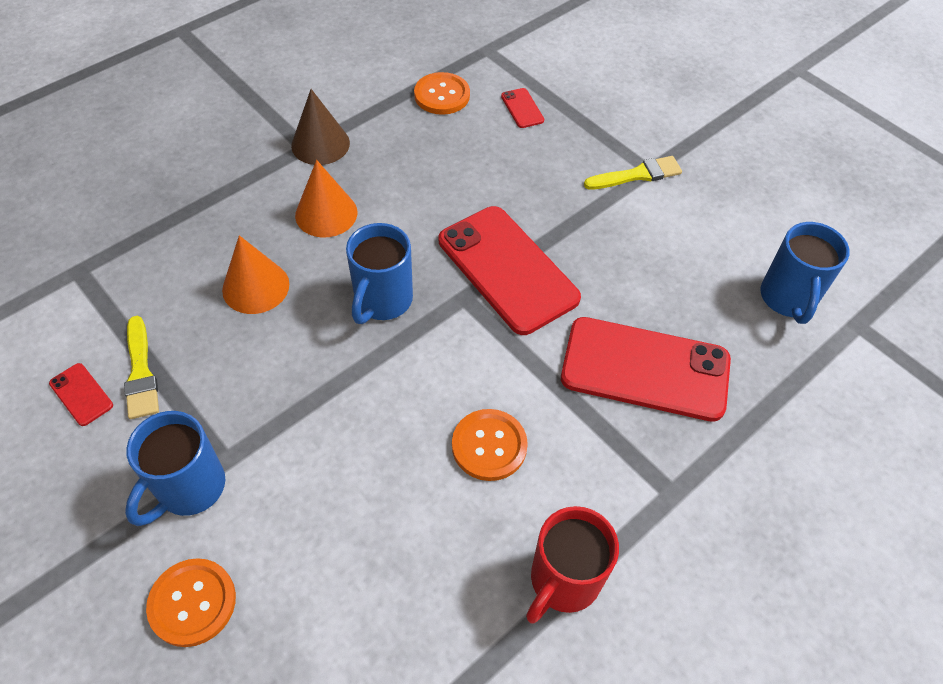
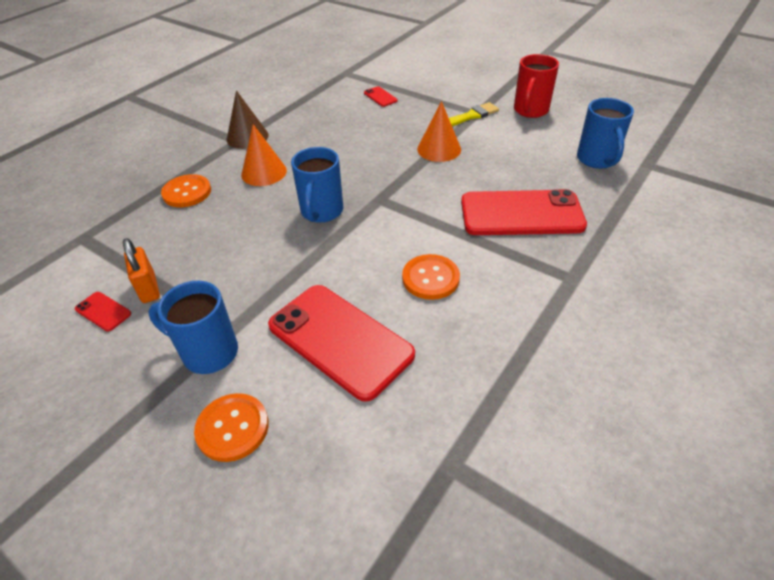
camera: 10 degrees left, 10 degrees down
yellow brush [124,316,159,419] -> orange padlock [123,238,160,303]
blue mug [125,411,226,526] -> blue mug turned 90 degrees clockwise [148,281,238,374]
orange cone [222,235,289,314] -> orange cone moved to [417,101,461,162]
orange button [414,72,470,115] -> orange button moved to [161,174,211,207]
red phone [439,206,581,335] -> red phone moved to [268,285,415,402]
red mug [526,506,619,624] -> red mug moved to [514,54,559,118]

